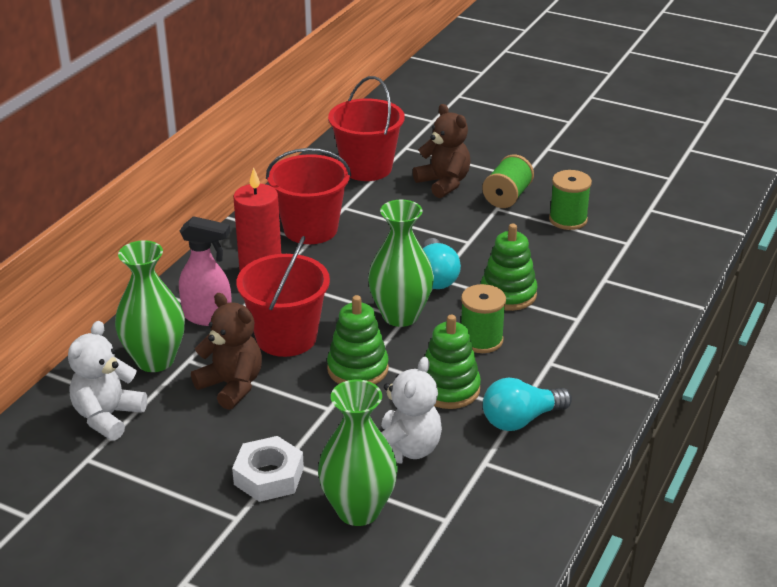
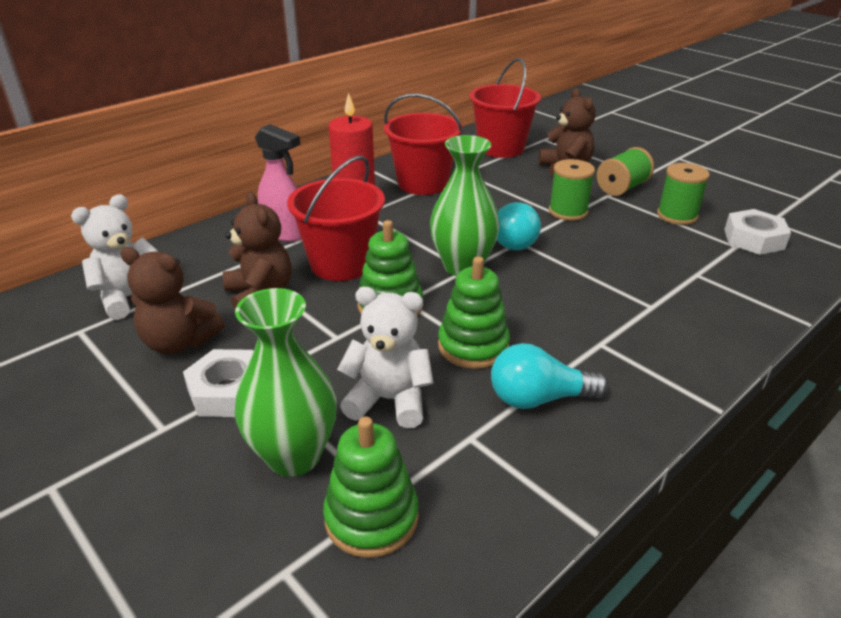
camera: 20 degrees right, 0 degrees up
green vase [115,240,185,372] -> none
white teddy bear [381,357,442,464] -> white teddy bear turned 120 degrees counterclockwise [337,287,434,428]
green spool [461,284,506,353] -> green spool moved to [549,159,595,221]
green stacking toy [480,224,538,311] -> green stacking toy moved to [323,417,419,558]
none -> brown teddy bear [120,247,225,354]
none -> white nut [724,209,791,255]

